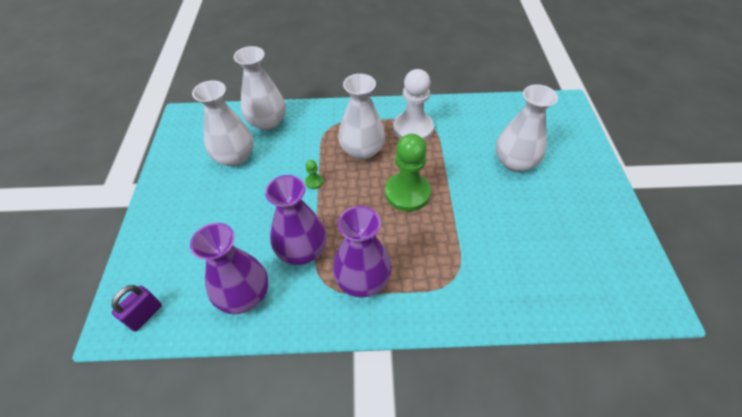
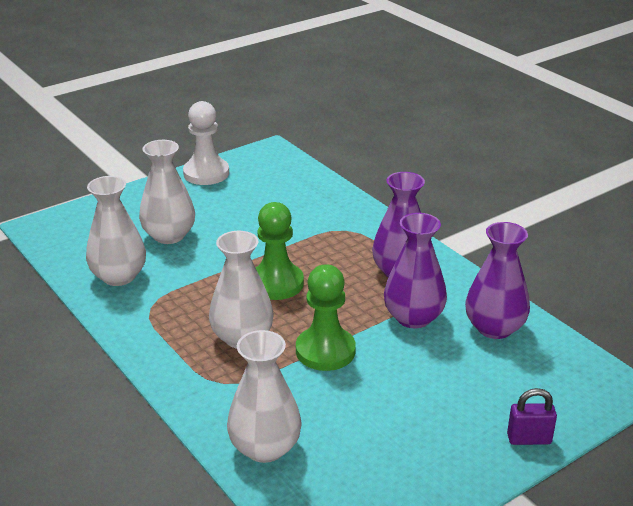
camera: 125 degrees left, 20 degrees down
purple padlock [112,285,162,332] -> purple padlock moved to [507,388,557,445]
white vase [192,80,254,166] -> white vase moved to [86,176,146,286]
green pawn [305,160,323,189] -> green pawn [296,264,356,371], size x2.47
white pawn [393,69,434,141] -> white pawn moved to [183,101,229,185]

